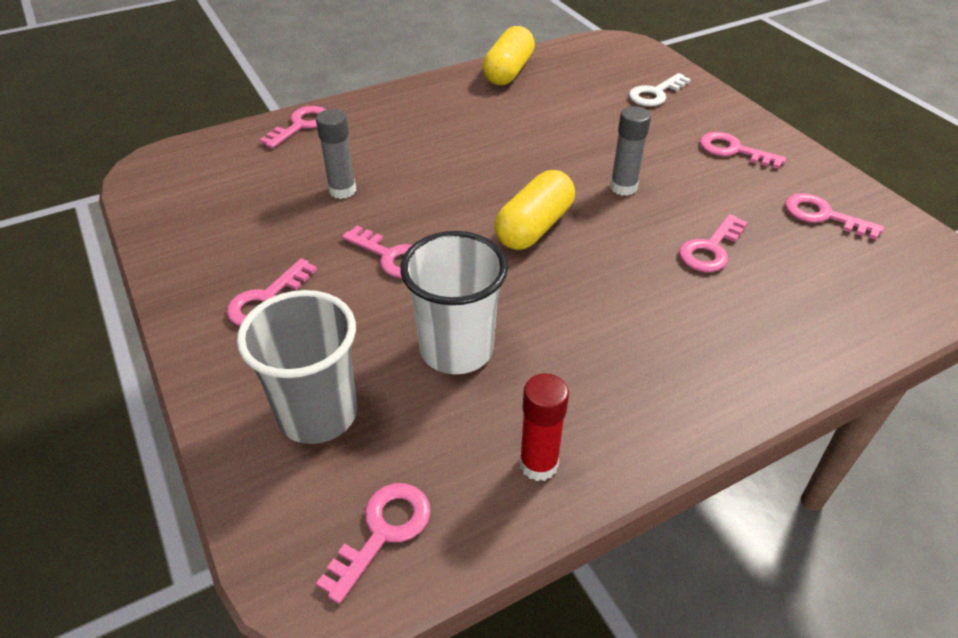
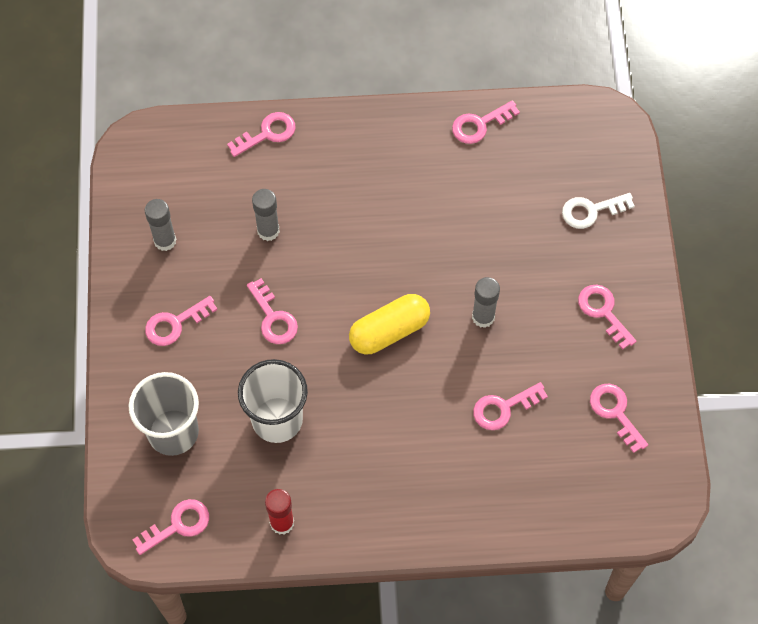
camera: 25 degrees right, 20 degrees up
yellow capsule [482,26,535,85] -> pink key [452,100,520,144]
none -> grey glue stick [145,199,176,251]

